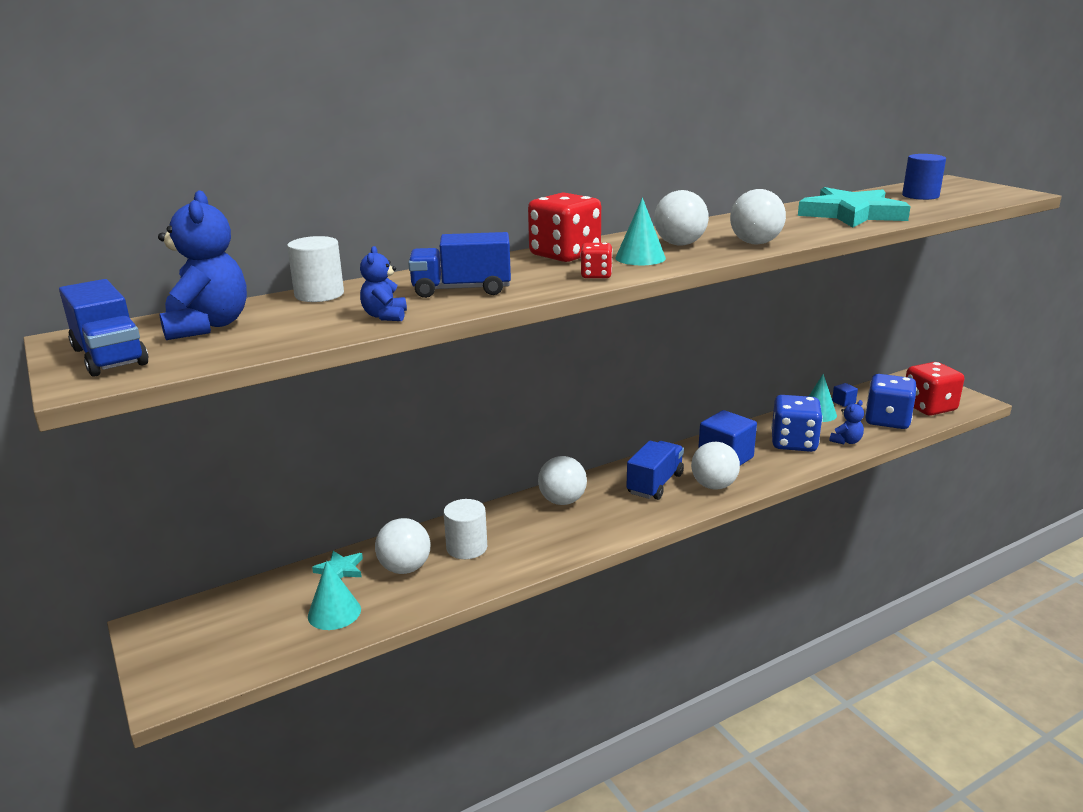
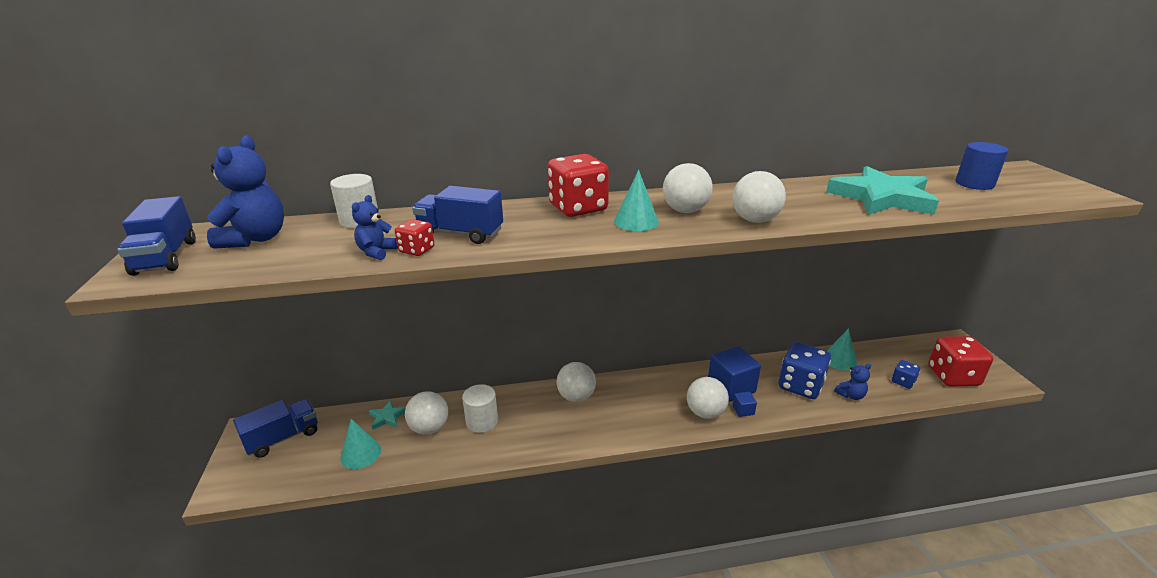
camera: 20 degrees right, 5 degrees up
red dice [580,243,613,278] -> red dice moved to [395,219,434,256]
blue truck [626,441,684,500] -> blue truck moved to [233,399,318,458]
blue cube [832,383,858,407] -> blue cube moved to [733,392,757,417]
blue dice [865,374,917,429] -> blue dice [892,360,920,389], size x0.50

